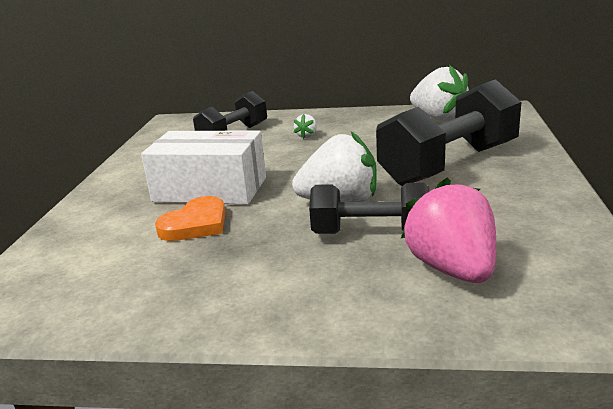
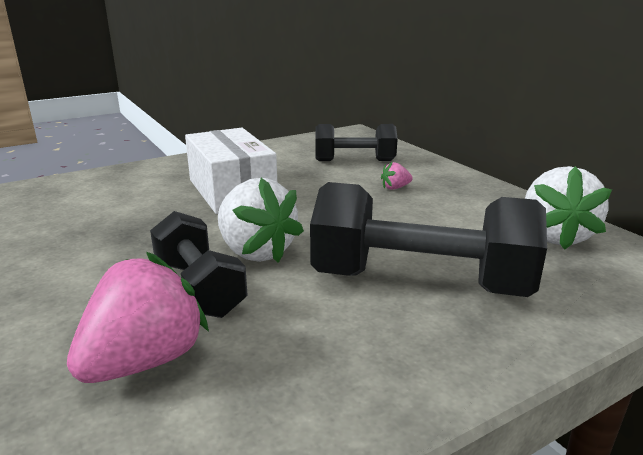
camera: 50 degrees right, 0 degrees up
orange heart [155,196,226,241] -> none
white strawberry [294,114,317,139] -> pink strawberry [381,162,413,190]

